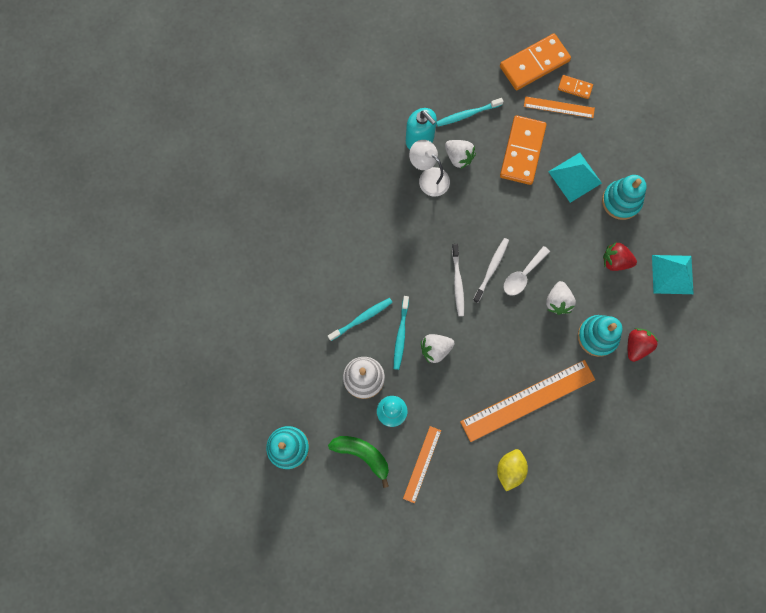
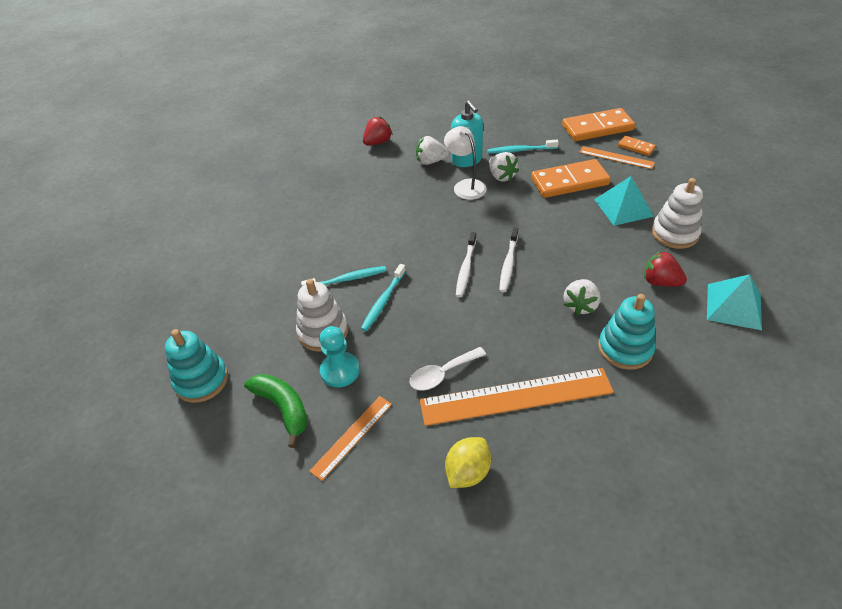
camera: 20 degrees right, 30 degrees down
white strawberry [421,334,455,364] -> white strawberry moved to [416,136,449,165]
white toothbrush [473,238,509,303] -> white toothbrush turned 150 degrees clockwise [499,228,518,292]
orange domino [500,115,547,185] -> orange domino turned 45 degrees clockwise [531,159,611,198]
white spoon [504,246,550,296] -> white spoon moved to [410,347,486,391]
turquoise stacking toy [602,175,647,220] -> white stacking toy [651,178,703,249]
red strawberry [628,328,659,362] -> red strawberry moved to [363,116,393,145]

